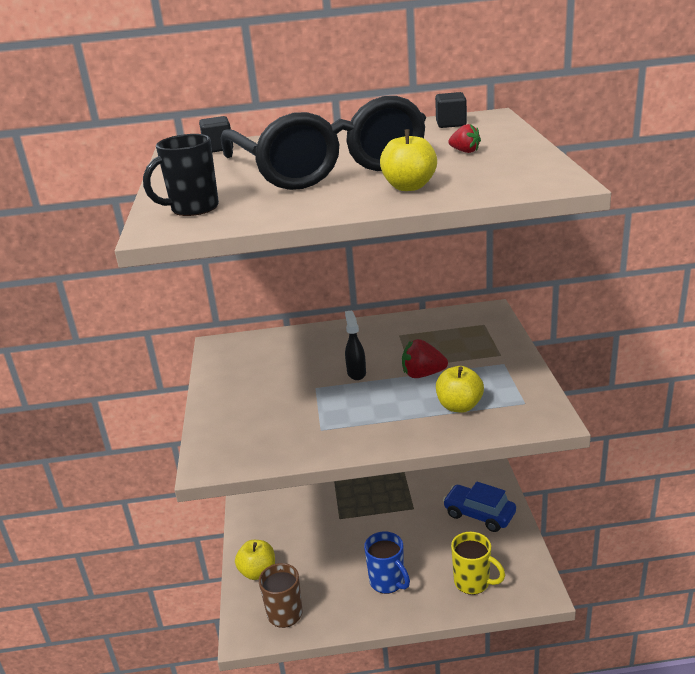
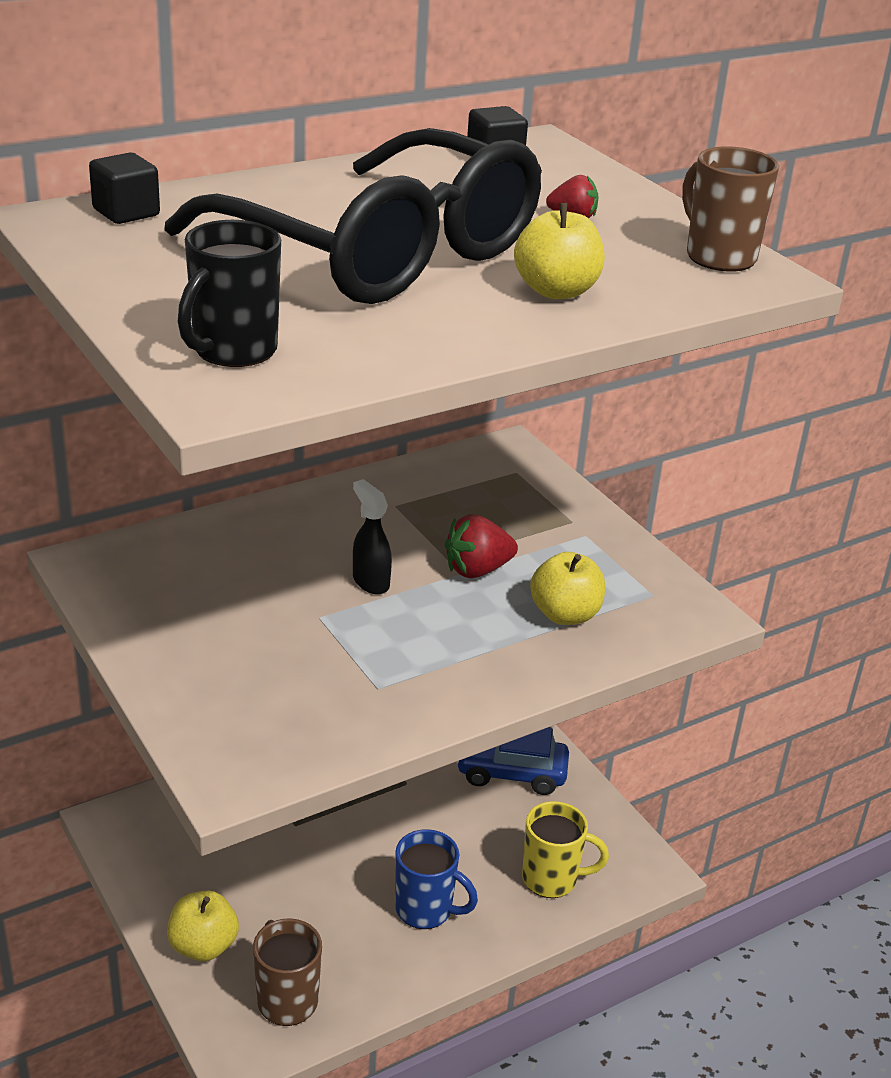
camera: 30 degrees left, 5 degrees up
none -> brown mug [682,146,779,271]

